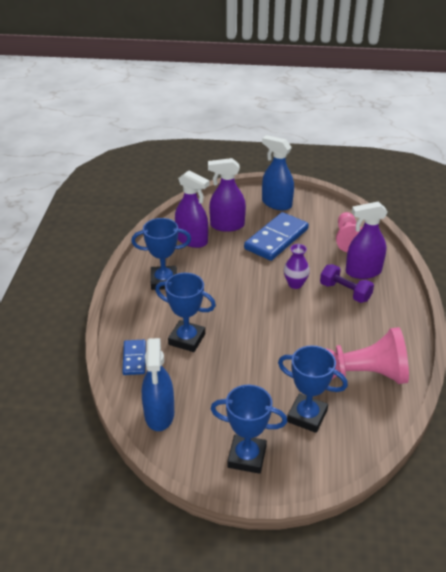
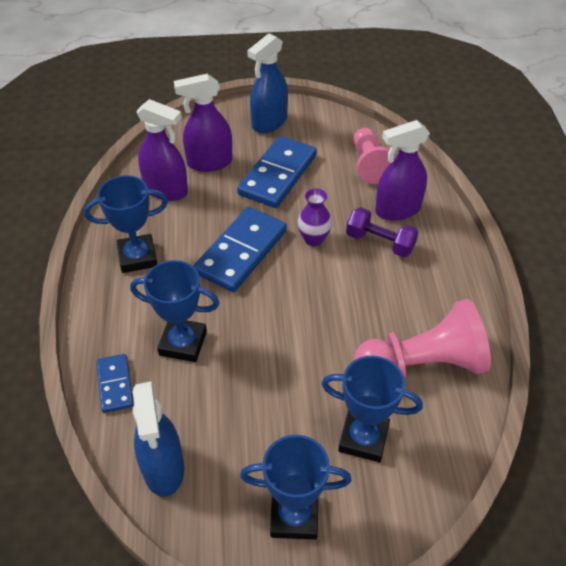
camera: 10 degrees left, 10 degrees up
blue spray bottle [262,135,294,210] -> blue spray bottle turned 75 degrees counterclockwise [247,33,288,133]
none -> blue domino [193,207,287,292]

